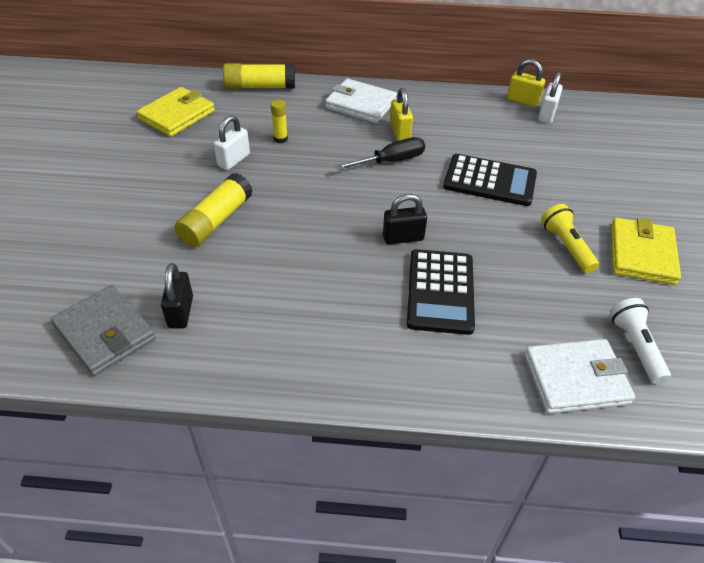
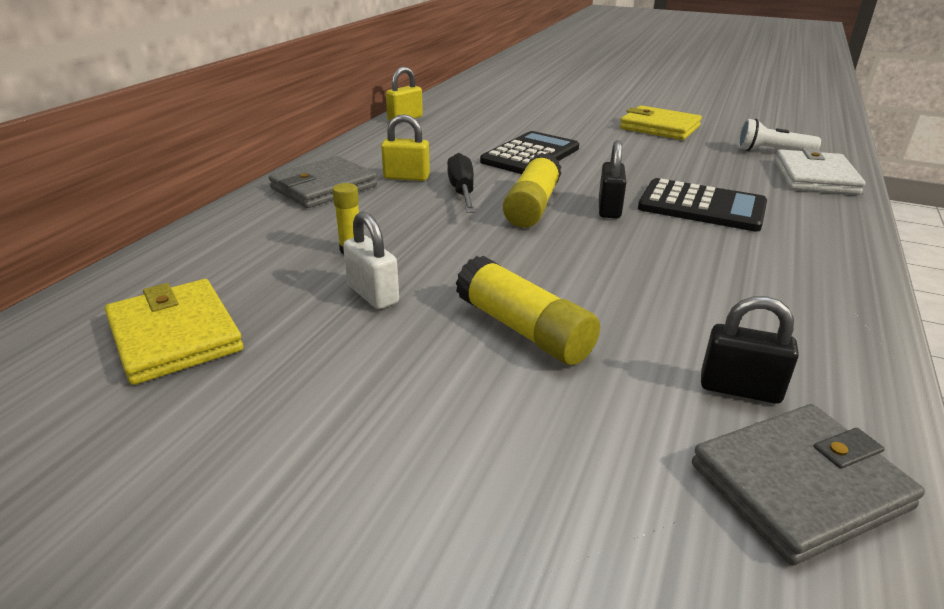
camera: 70 degrees left, 15 degrees down
yellow glue stick [223,63,295,89] -> yellow glue stick moved to [503,153,562,228]
white wallet [325,78,397,123] -> grey wallet [269,156,377,208]
white padlock [538,72,563,123] -> none
yellow flashlight [541,204,599,273] -> none

